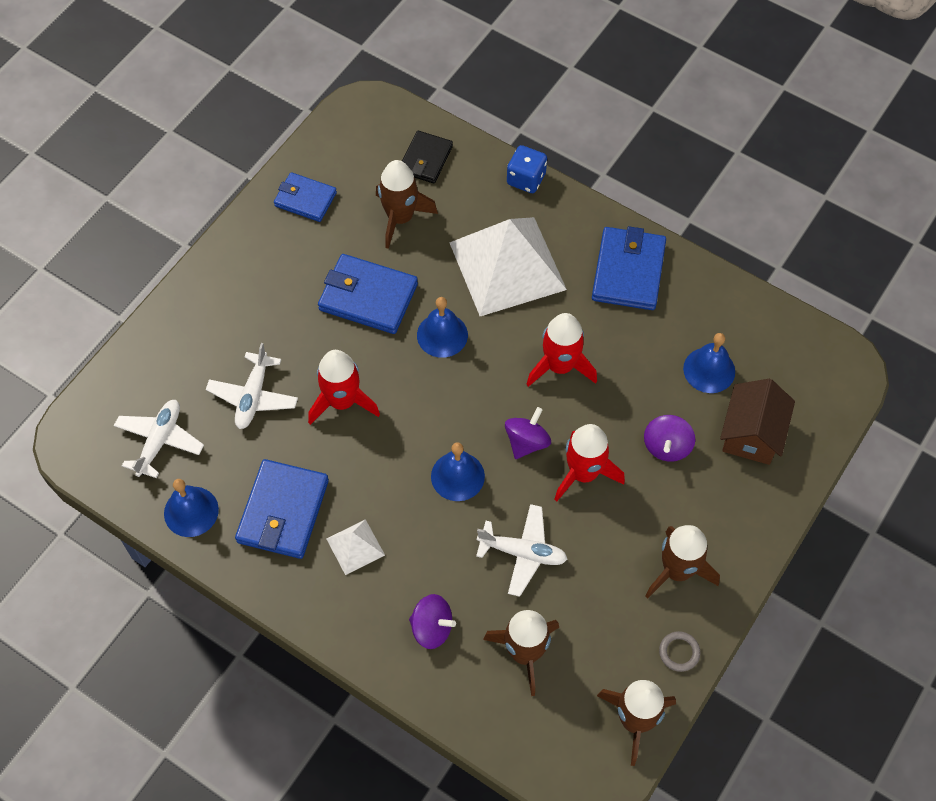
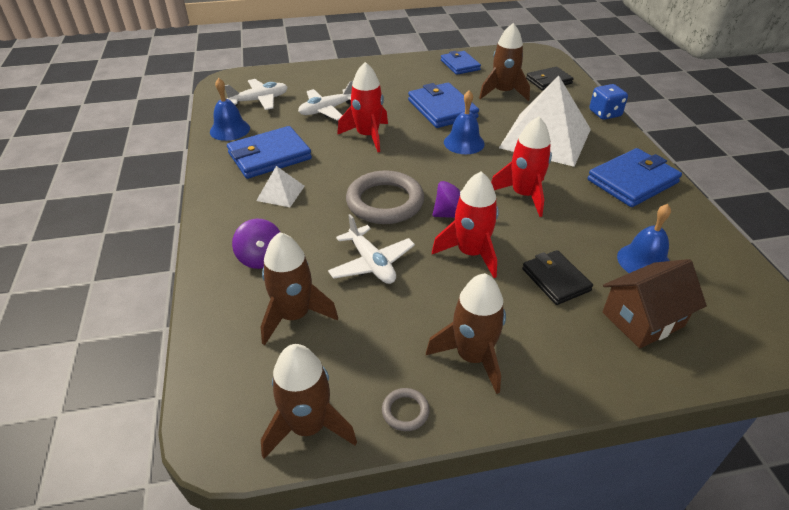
camera: 45 degrees right, 20 degrees down
blue bell [431,442,485,501] -> grey ring [346,170,424,224]
purple spinning top [644,415,695,462] -> black wallet [522,250,593,305]

